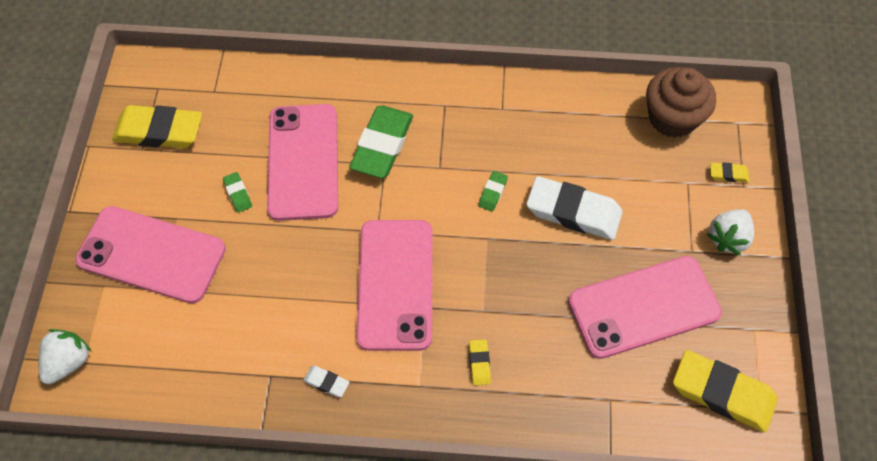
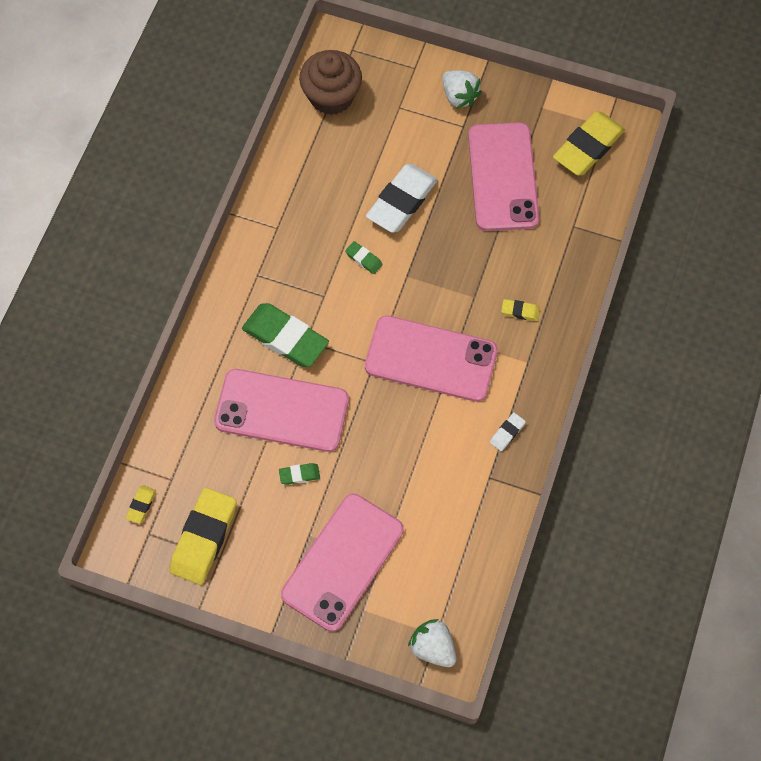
camera: 75 degrees left, 5 degrees up
yellow eraser [710,162,749,182] -> yellow eraser moved to [126,485,156,524]

